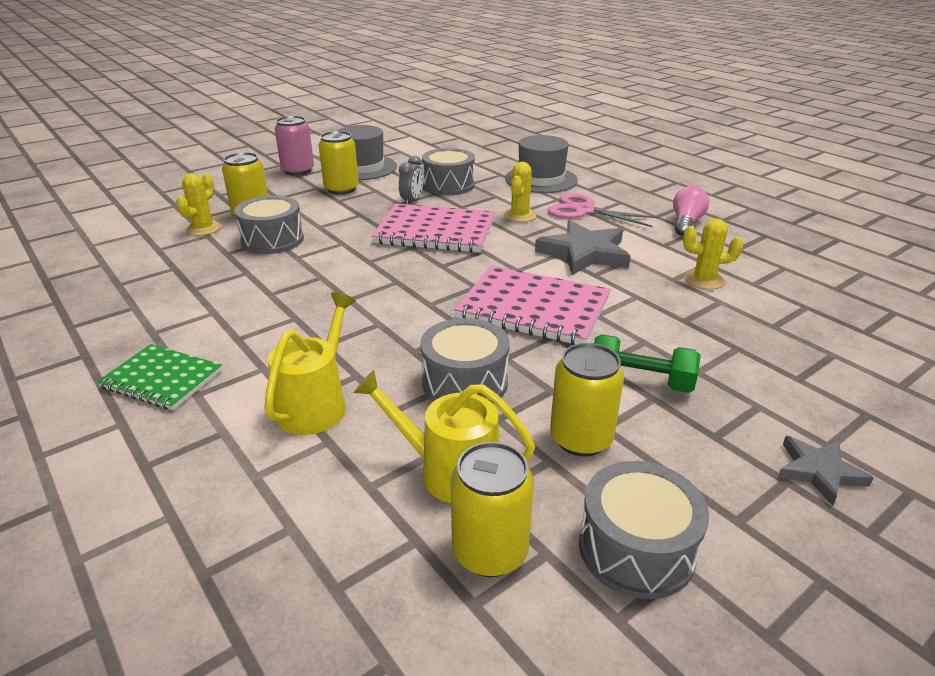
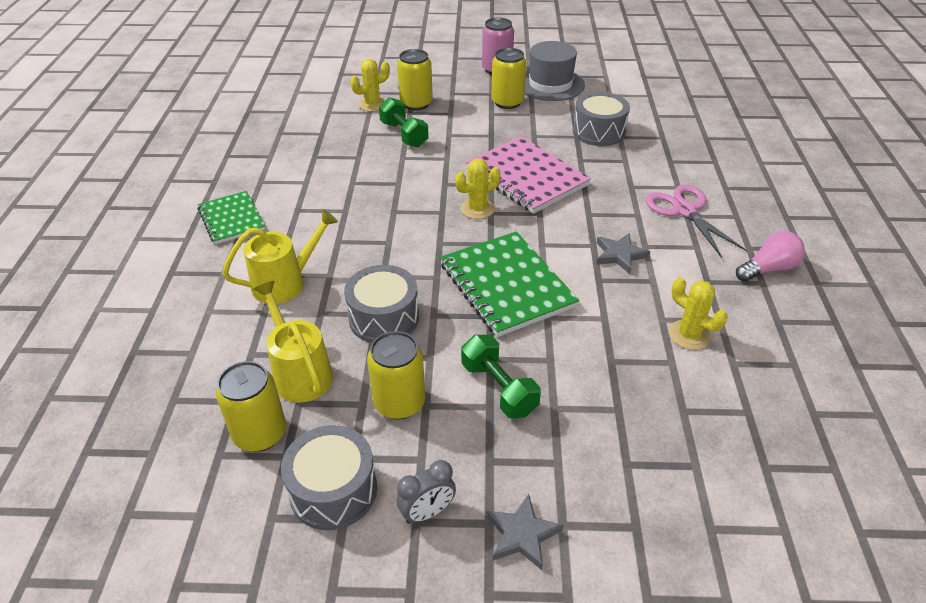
camera: 40 degrees right, 10 degrees up
grey drum [234,195,304,254] -> green dumbbell [379,97,429,147]
grey clock [399,156,423,204] -> grey clock moved to [396,460,456,524]
pink notebook [454,266,611,345] -> green notebook [440,231,579,337]
yellow cactus [504,162,536,222] -> yellow cactus moved to [455,159,500,219]
grey hat [505,135,578,193] -> none
grey star [535,220,631,275] -> grey star [597,233,650,274], size x0.57

